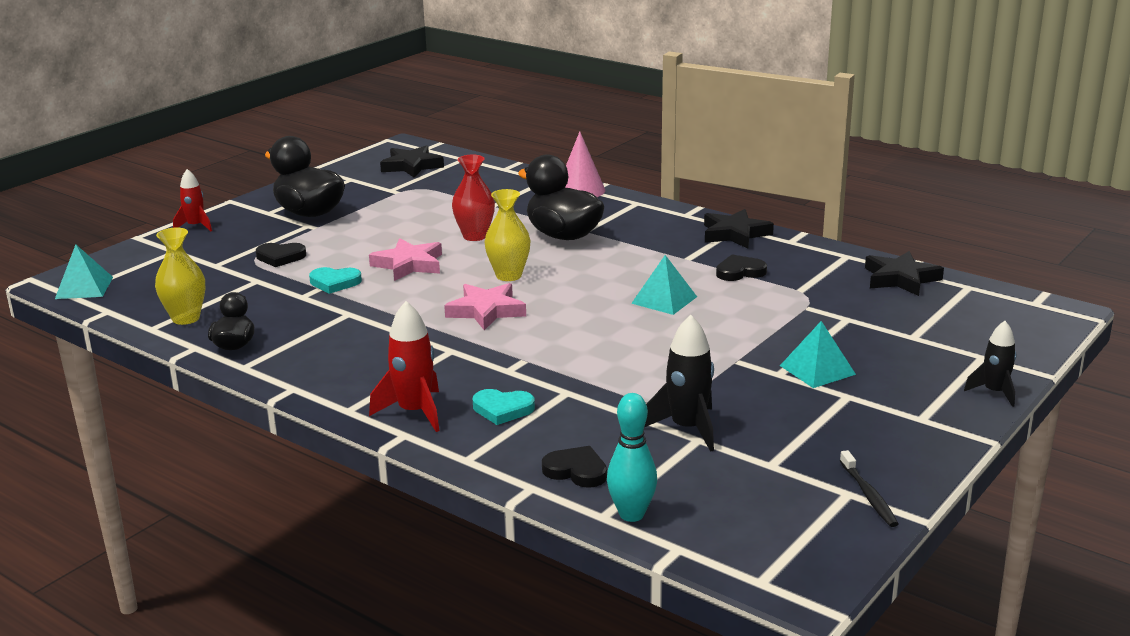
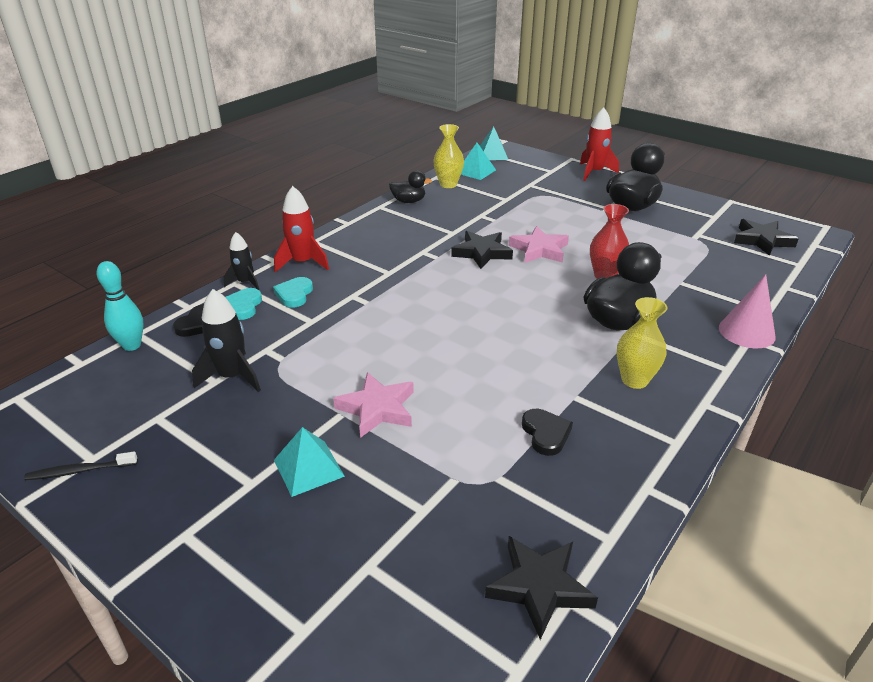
camera: 90 degrees right, 10 degrees up
red rocket [173,169,212,231] -> red rocket [580,107,619,181], size x1.52
black heart [256,243,306,267] -> none
turquoise heart [309,267,362,294] -> turquoise heart moved to [225,288,262,320]
pink star [444,283,526,330] -> pink star moved to [333,372,414,438]
yellow vase [485,189,530,281] -> yellow vase moved to [617,297,668,389]
turquoise pyramid [631,255,697,315] -> turquoise pyramid moved to [461,143,496,180]
black star [704,209,774,249] -> black star moved to [451,231,513,269]
black rocket [964,321,1016,407] -> black rocket moved to [224,232,259,290]

